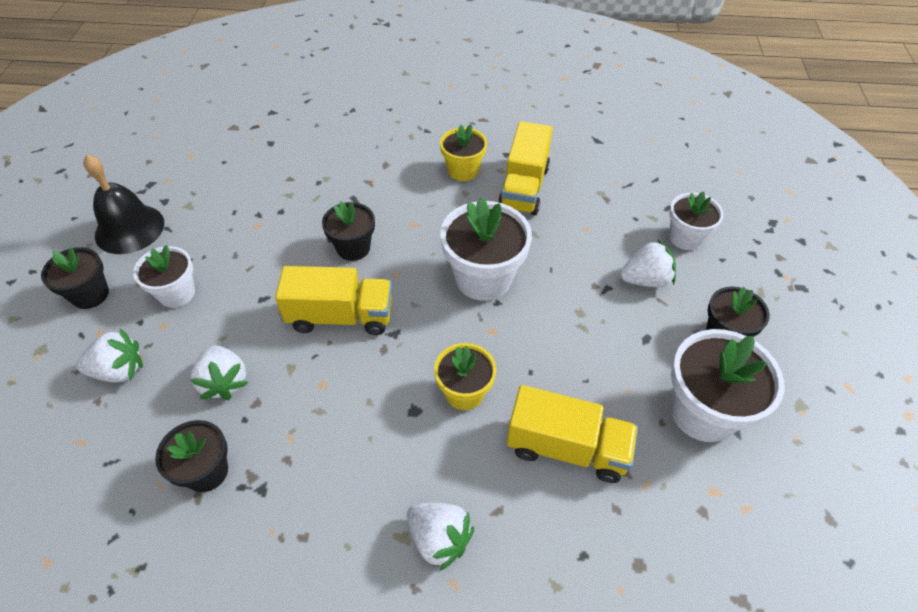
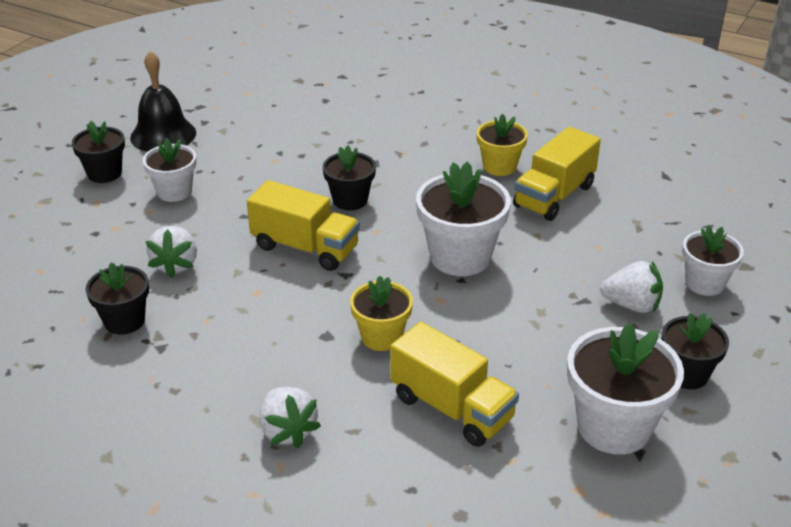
camera: 25 degrees right, 15 degrees down
white strawberry [77,328,143,382] -> none

